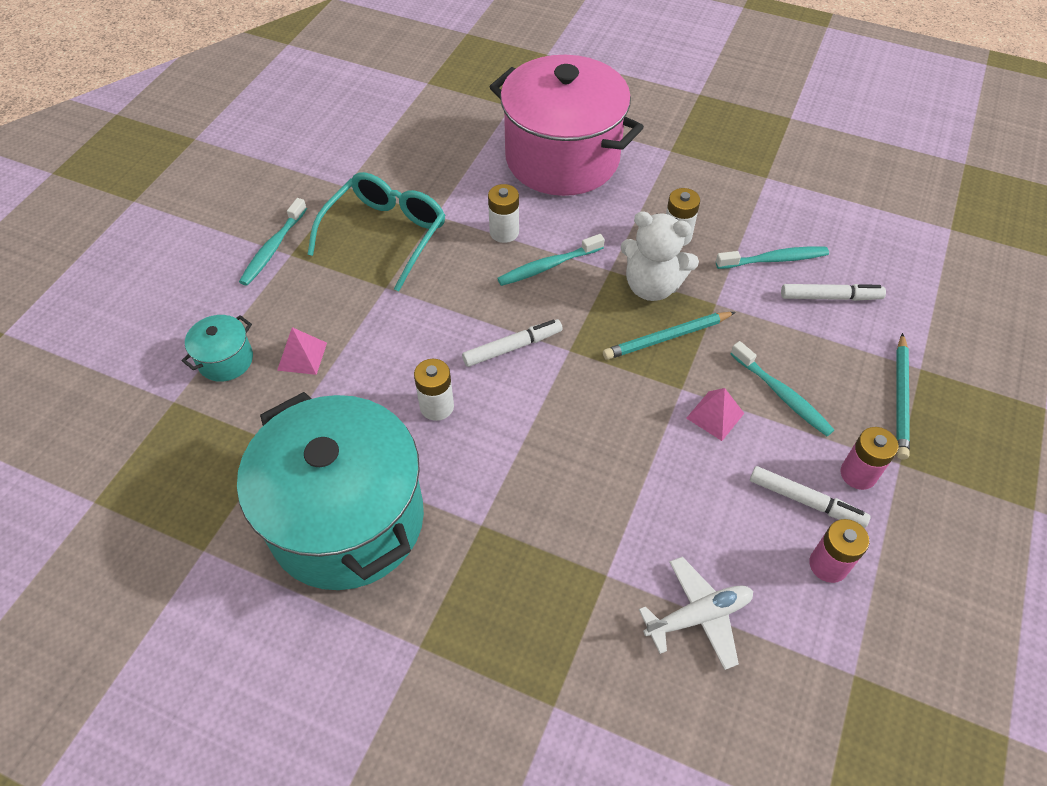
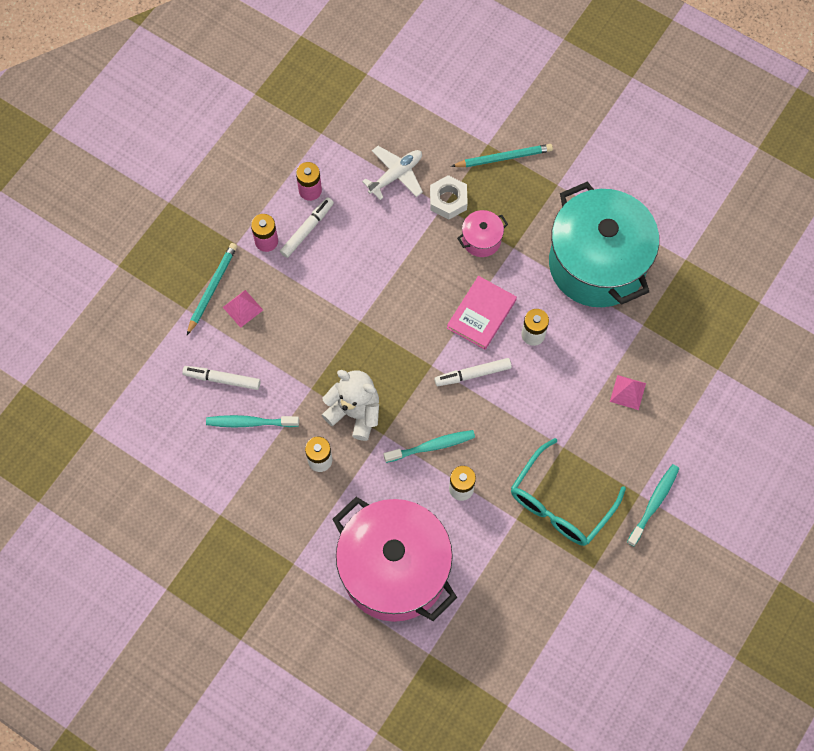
camera: 170 degrees left, 15 degrees up
turquoise pot [182,315,253,382] -> none
turquoise pencil [603,312,736,360] -> turquoise pencil moved to [451,144,553,167]
white plane [639,557,753,670] -> white plane turned 150 degrees clockwise [362,146,423,200]
pink pyramid [686,388,744,441] -> pink pyramid moved to [223,290,263,328]
turquoise toothbrush [731,341,834,436] -> none
white marker [750,466,870,528] -> white marker turned 90 degrees clockwise [280,198,334,258]
none -> white nut [430,175,468,219]
none -> pink book [447,276,517,350]
none -> pink pot [457,210,508,257]

